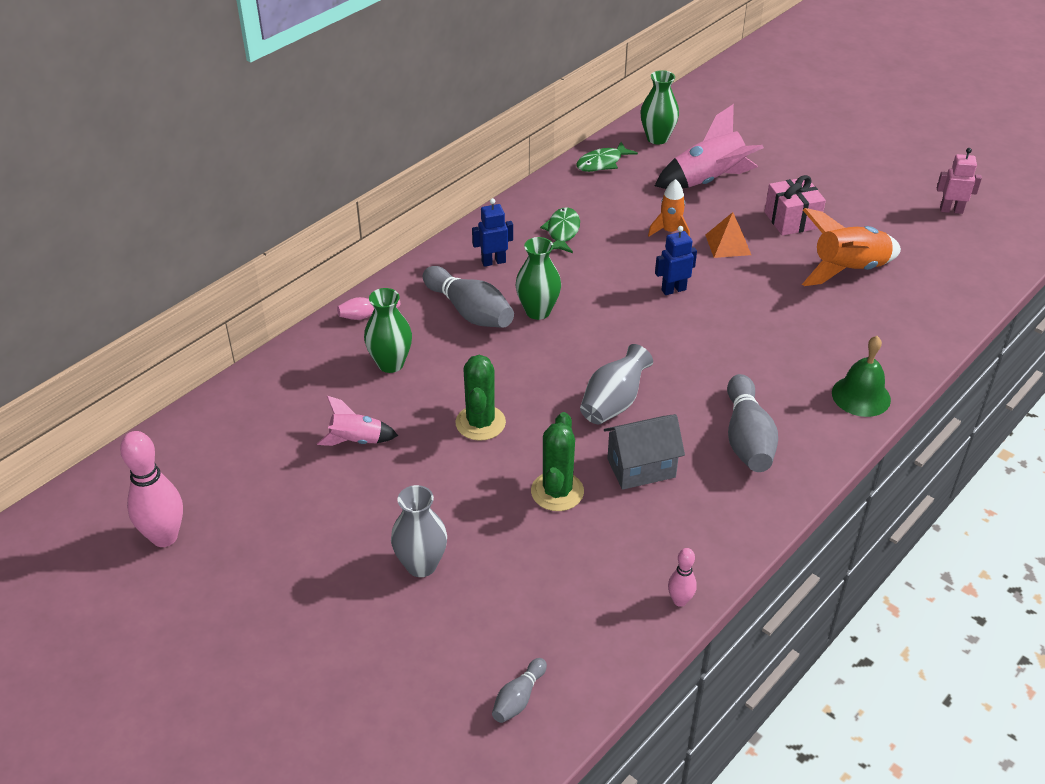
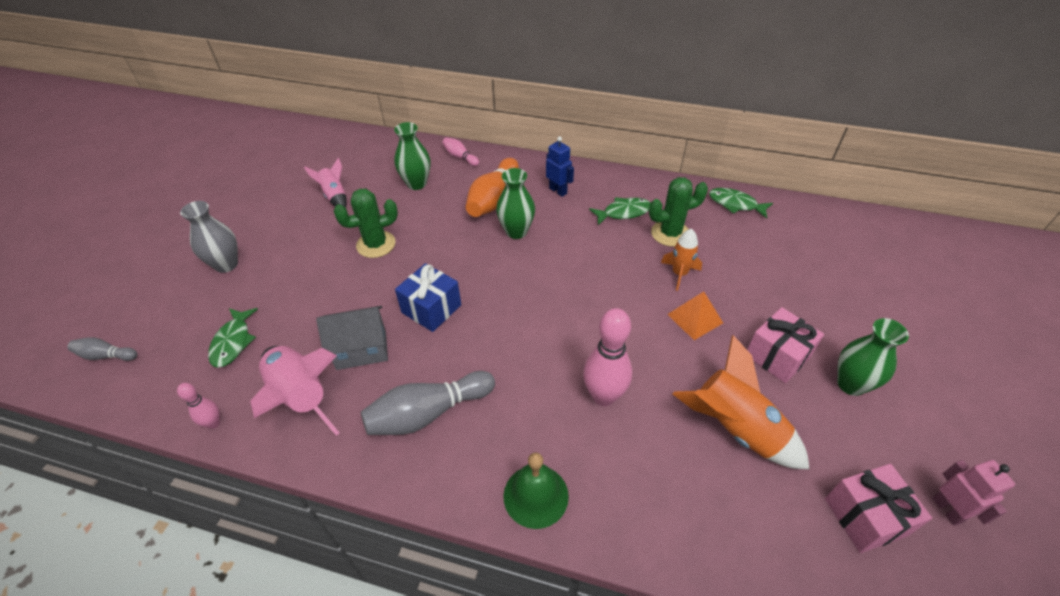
camera: 65 degrees right, 5 degrees up
pink bowling pin [120,431,183,547] -> pink bowling pin moved to [583,308,632,406]
grey bowling pin [423,266,514,328] -> orange bowling pin [466,158,519,217]
green cactus [531,412,584,511] -> green cactus moved to [649,177,708,247]
grey vase [580,344,653,424] -> blue gift [395,263,461,332]
grey house [604,414,685,490] -> grey house turned 60 degrees counterclockwise [316,306,388,370]
green vase [641,70,679,145] -> green vase moved to [837,318,909,396]
pink rocket [655,104,764,189] -> pink rocket moved to [250,346,339,436]
blue robot [655,226,697,295] -> none
none -> green fish [208,308,258,368]
none -> pink gift [825,464,932,553]

